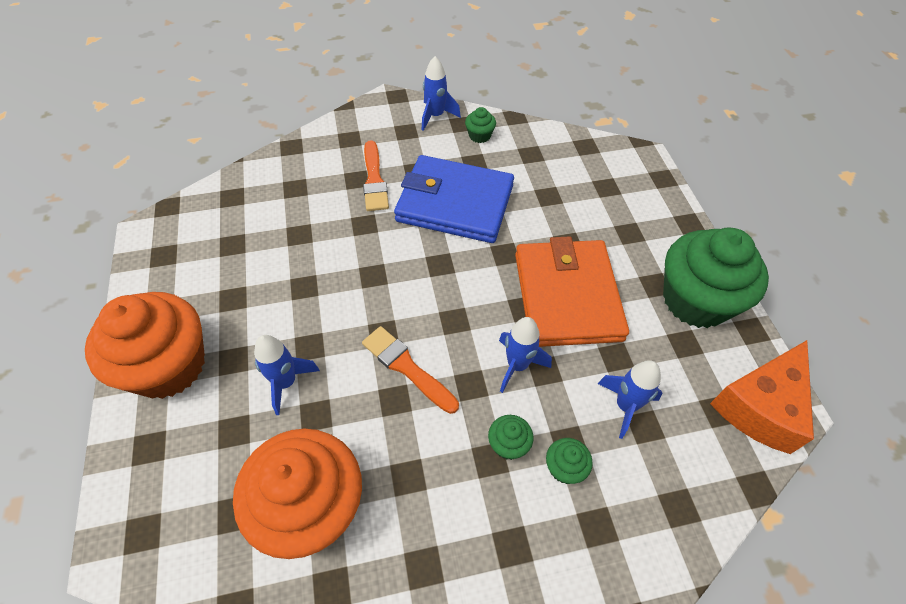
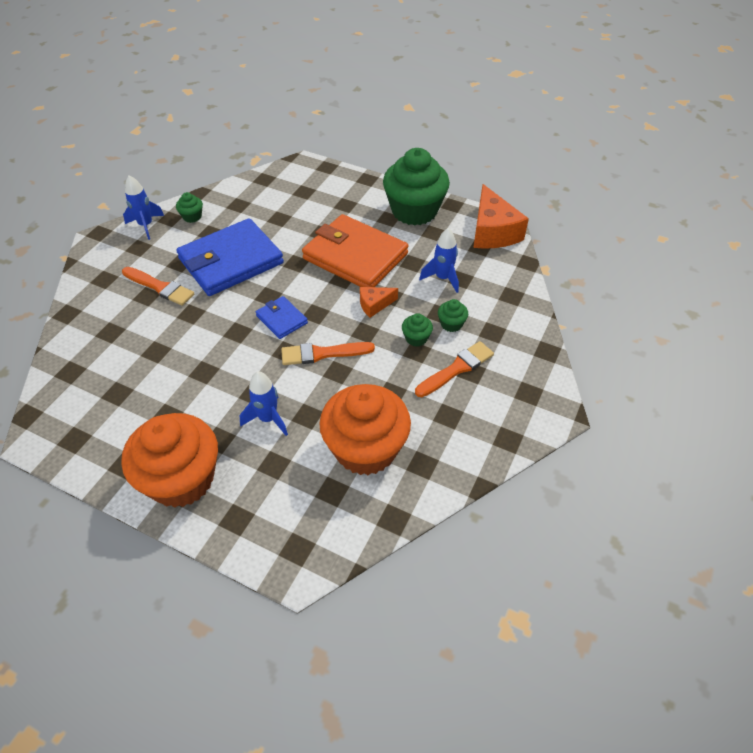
camera: 50 degrees left, 5 degrees down
blue rocket [499,317,552,393] -> orange cheese [360,287,398,318]
none -> blue wallet [256,296,308,339]
none -> orange brush [415,341,494,397]

